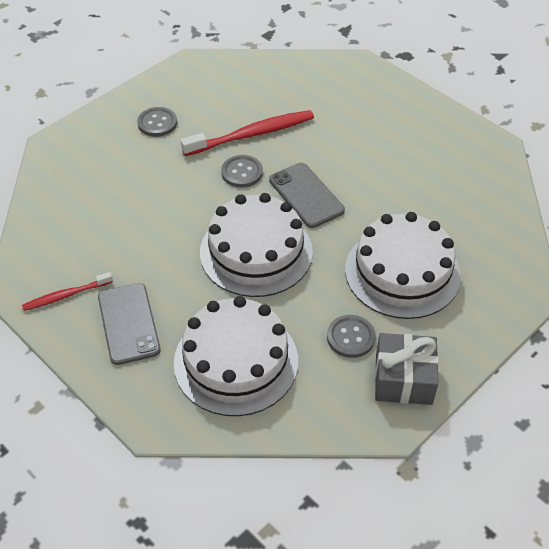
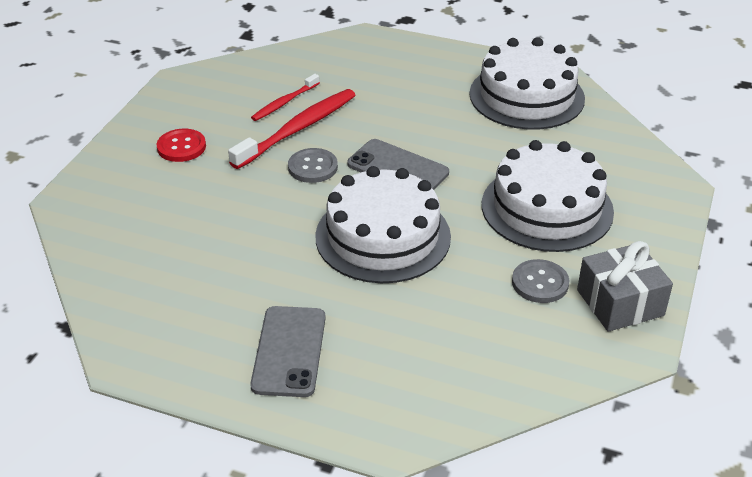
camera: 25 degrees left, 10 degrees down
red toothbrush [22,272,113,311] -> red toothbrush moved to [251,74,320,121]
grey phone [98,283,161,365] -> grey phone turned 45 degrees clockwise [250,306,326,397]
grey button [137,107,177,137] -> red button [157,129,206,162]
white cake [174,296,298,416] -> white cake moved to [469,37,585,130]

